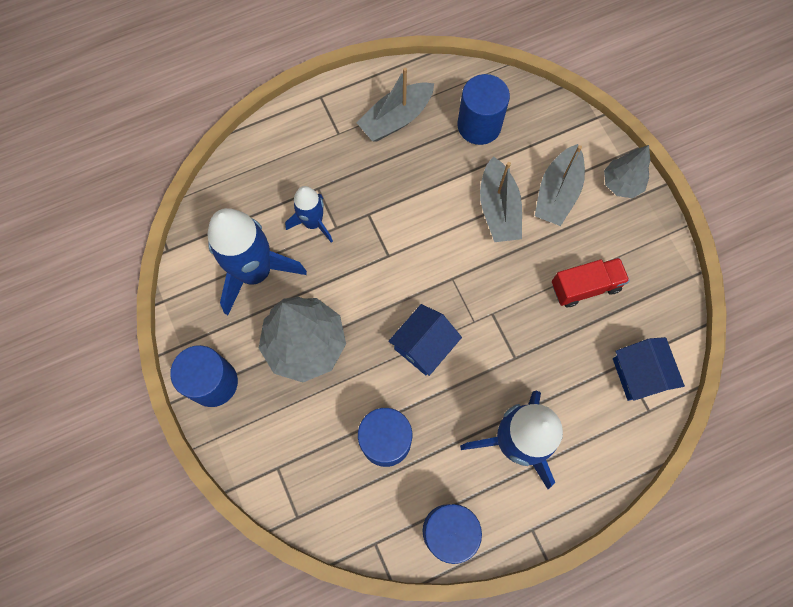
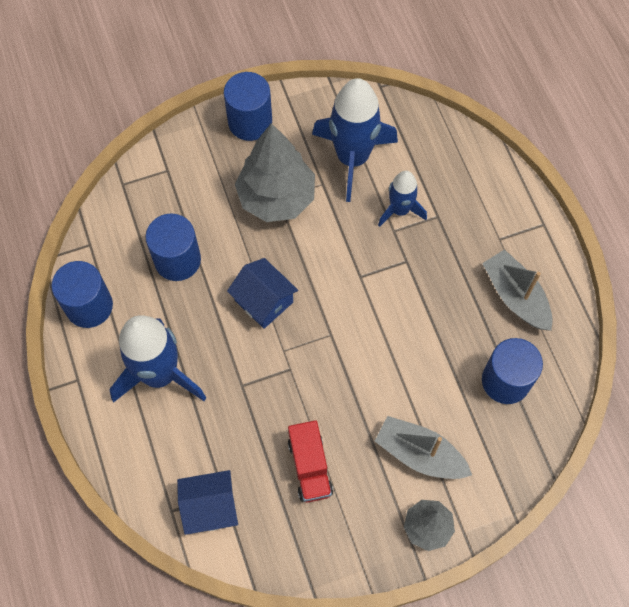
camera: 95 degrees right, 5 degrees down
grey boat [480,156,522,242] -> none

